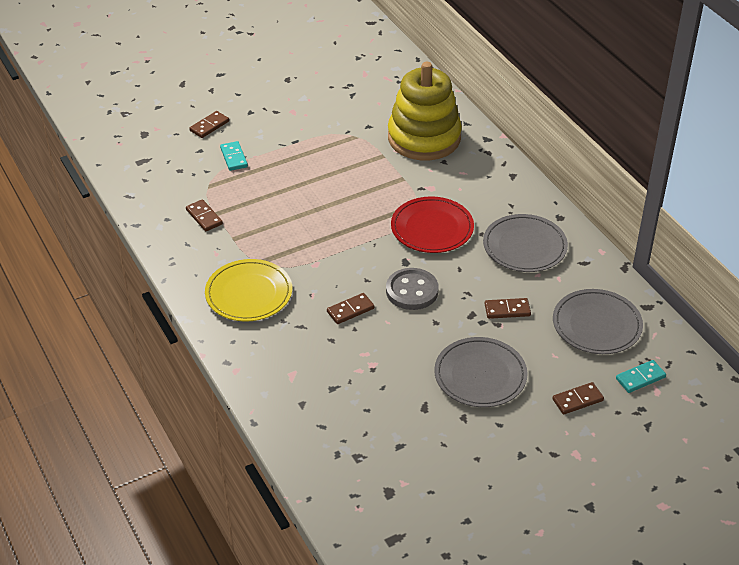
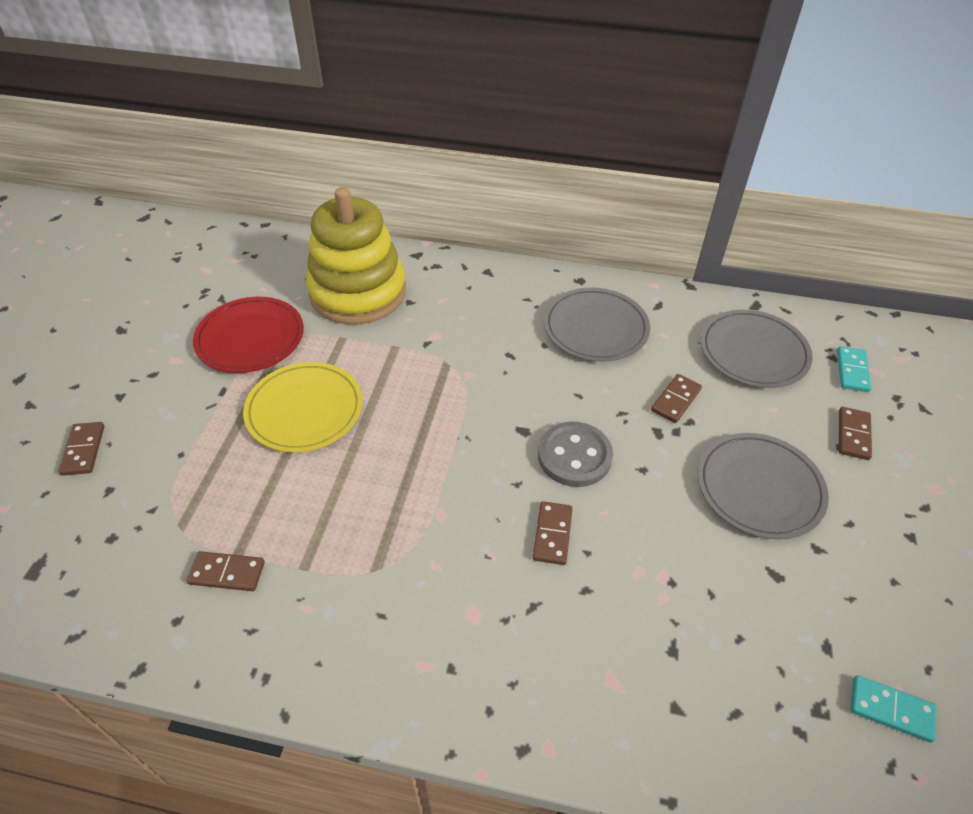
camera: 50 degrees left, 5 degrees up
yellow plate [205,259,292,321] -> yellow plate moved to [243,362,363,452]
turquoise domino [220,141,248,171] -> turquoise domino moved to [850,675,936,743]
red plate [391,196,474,253] -> red plate moved to [193,297,304,373]

